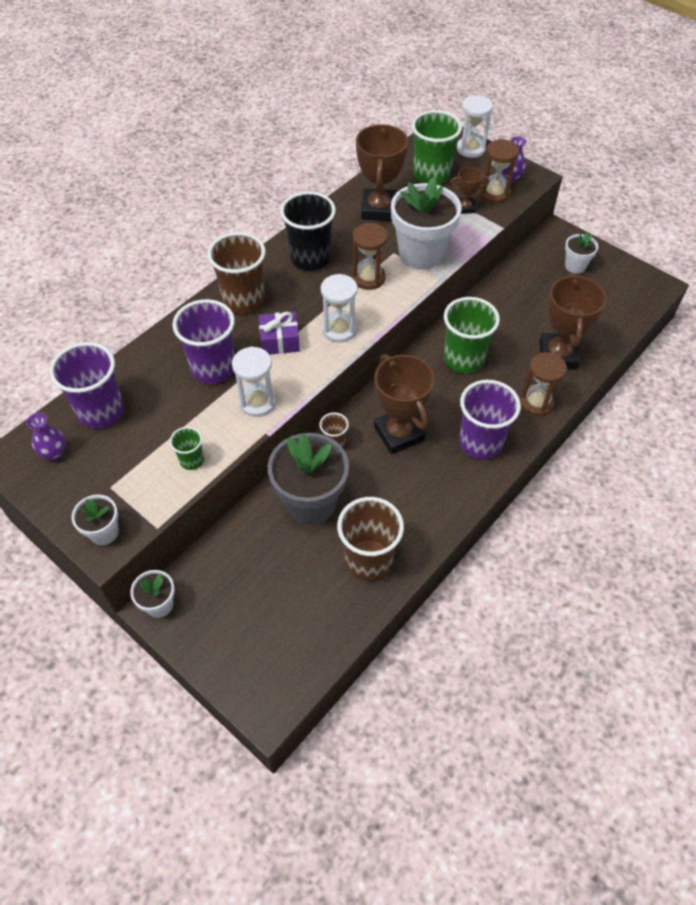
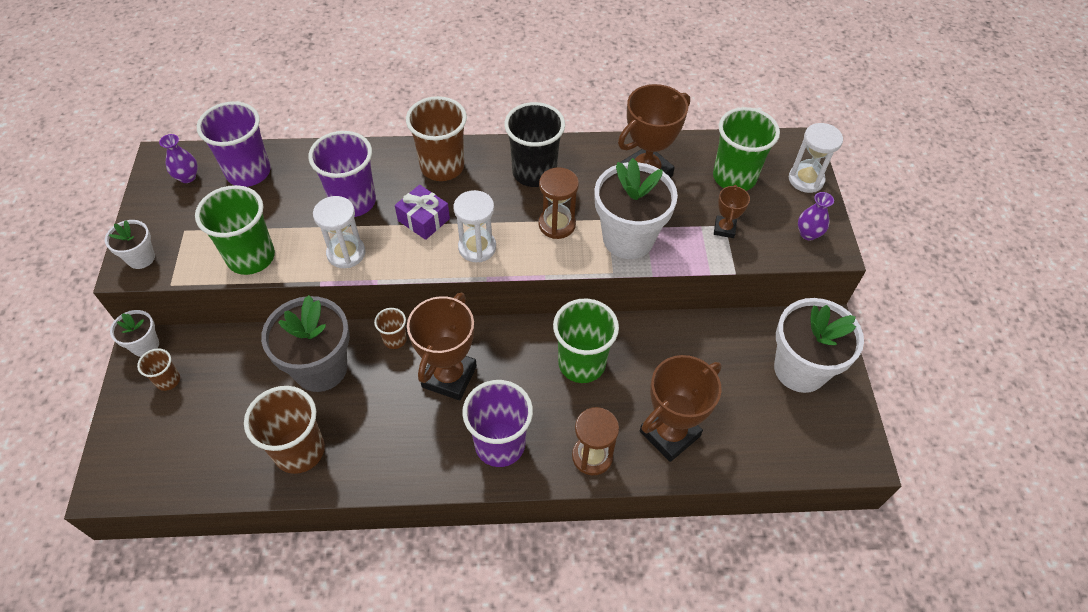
camera: 45 degrees right, 0 degrees up
green cup [170,427,204,470] -> green cup [195,185,275,275], size x1.99
brown trophy [449,167,489,214] -> brown trophy turned 60 degrees clockwise [714,185,750,238]
brown hourglass [480,139,519,203] -> none
white flower pot [565,233,598,274] -> white flower pot [774,298,864,393], size x1.98
none -> brown cup [137,349,180,391]

